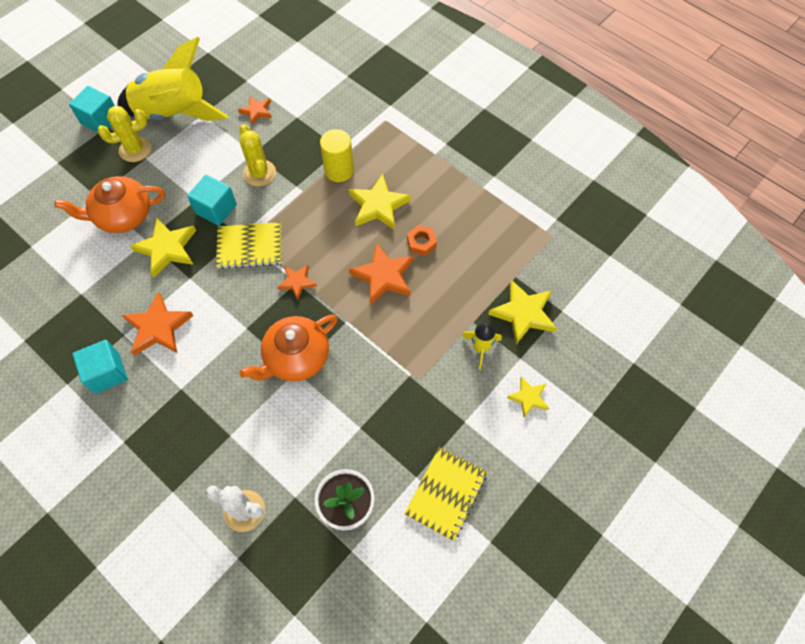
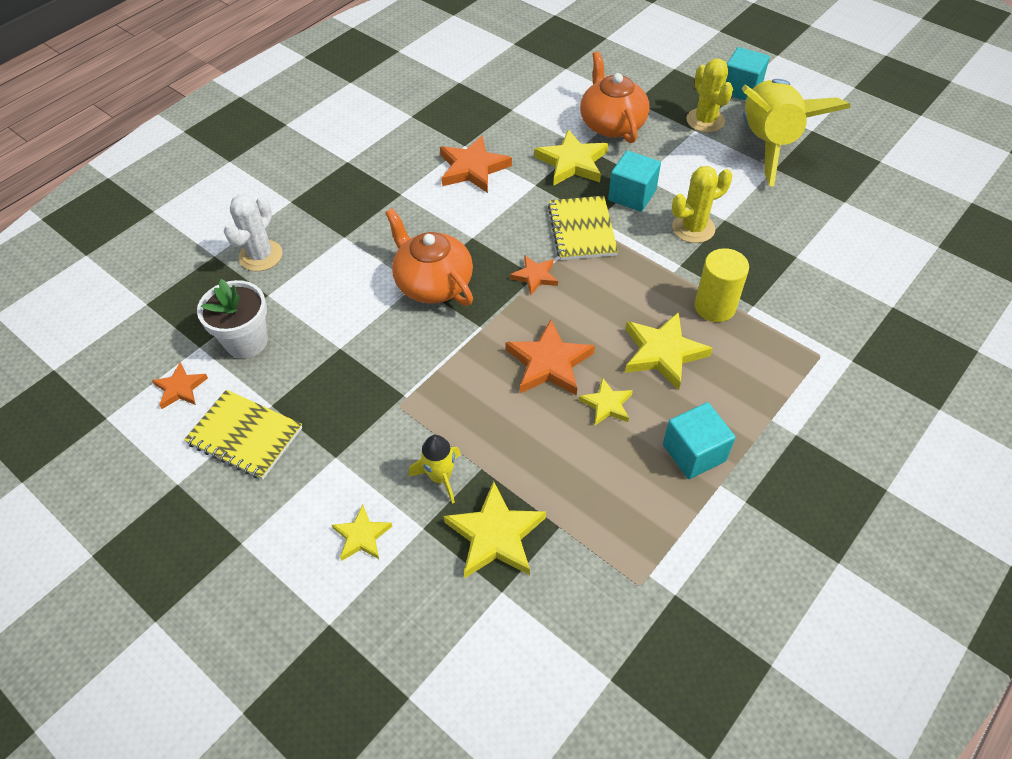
camera: 90 degrees right, 10 degrees down
turquoise cube [72,340,128,394] -> turquoise cube moved to [663,402,736,479]
orange star [238,96,272,125] -> orange star moved to [152,362,208,409]
orange nut [407,225,437,256] -> yellow star [579,377,633,425]

